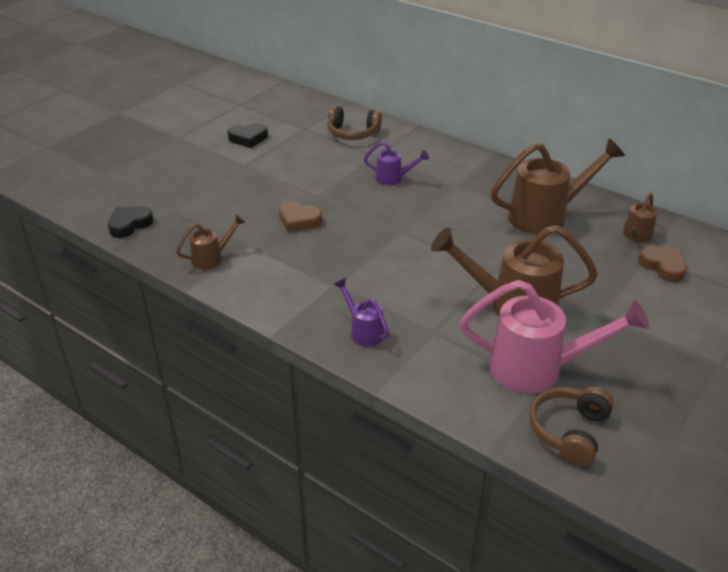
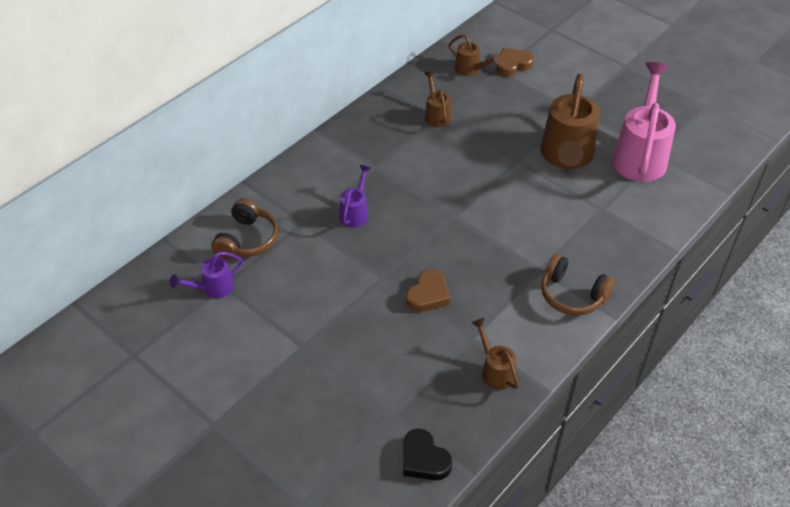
camera: 85 degrees left, 10 degrees up
black heart [228,123,268,148] -> none
purple watering can [334,278,389,347] -> purple watering can moved to [170,252,243,298]
brown watering can [491,138,625,235] -> brown watering can [424,71,451,127], size x0.50
brown headphones [529,386,614,466] -> brown headphones moved to [541,254,615,316]

